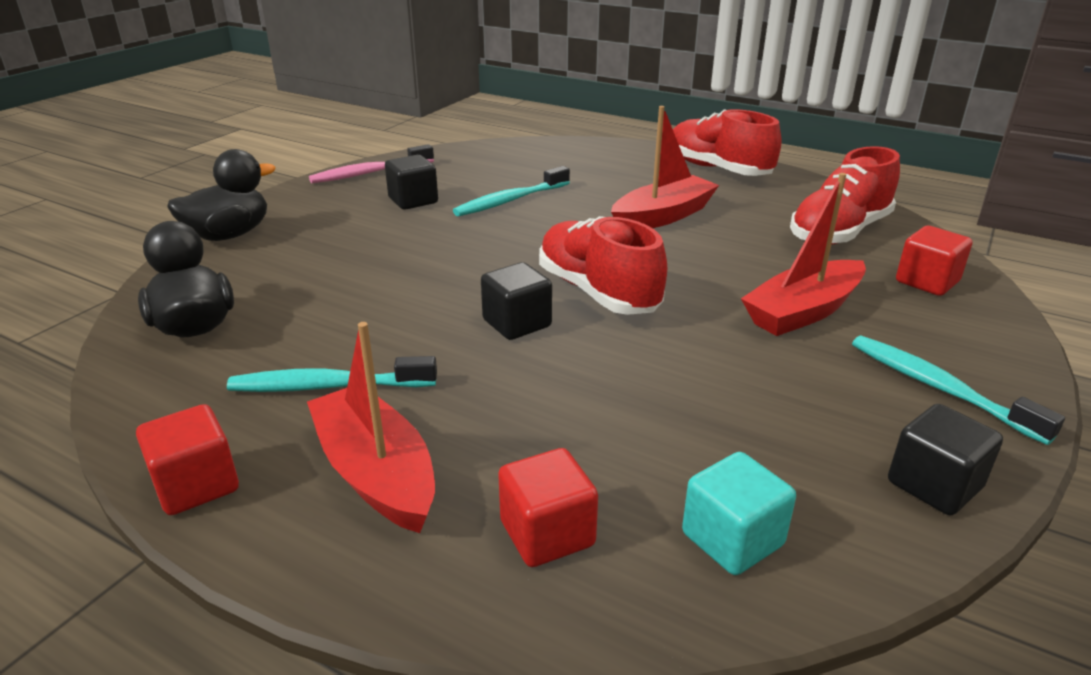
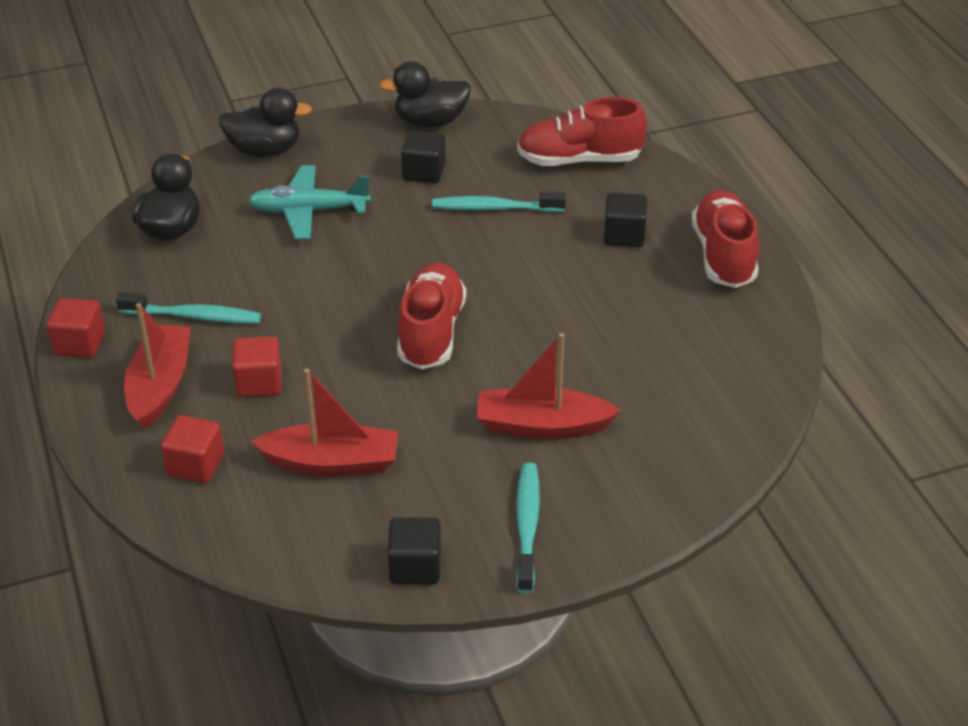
camera: 40 degrees right, 10 degrees up
turquoise toothbrush [227,356,437,392] -> turquoise toothbrush turned 150 degrees clockwise [116,292,261,324]
pink toothbrush [309,144,434,183] -> black duck [380,61,471,127]
black cube [481,262,552,340] -> black cube moved to [604,193,647,247]
red boat [611,106,719,228] -> red boat moved to [251,368,398,476]
turquoise cube [682,452,796,575] -> none
red shoe [790,146,900,245] -> red shoe moved to [517,97,647,166]
red cube [896,226,972,296] -> red cube moved to [232,336,281,397]
none -> turquoise plane [248,165,371,239]

